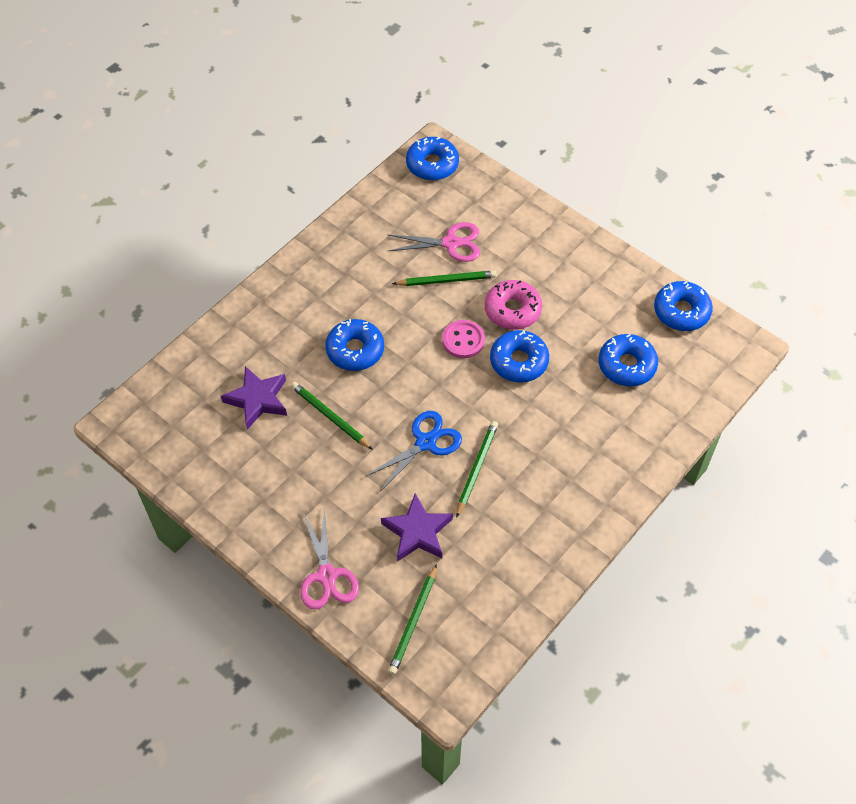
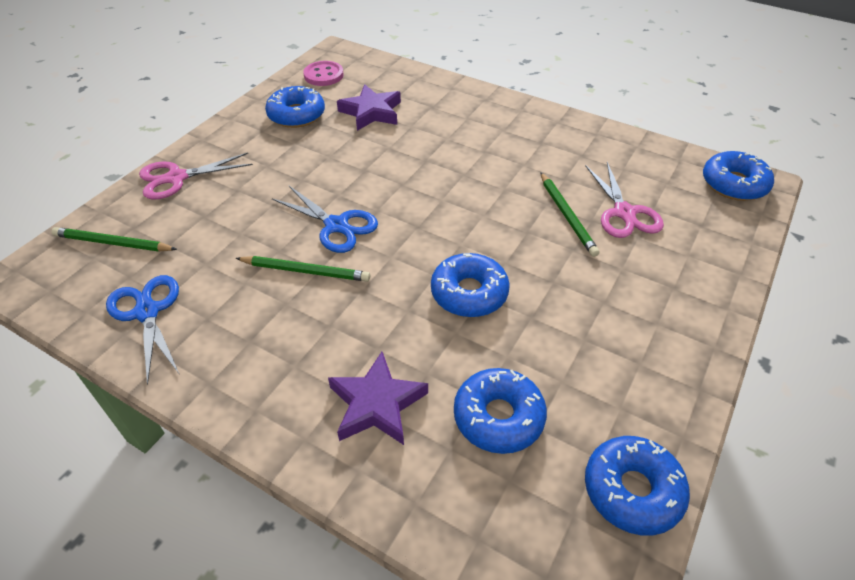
camera: 80 degrees right, 10 degrees down
green pencil [291,382,373,450] -> none
blue donut [325,319,384,371] -> blue donut moved to [265,86,325,128]
purple star [381,493,453,562] -> purple star moved to [328,352,428,445]
pink button [442,320,485,358] -> pink button moved to [303,61,344,86]
pink donut [485,280,542,330] -> none
none -> blue scissors [106,275,180,385]

